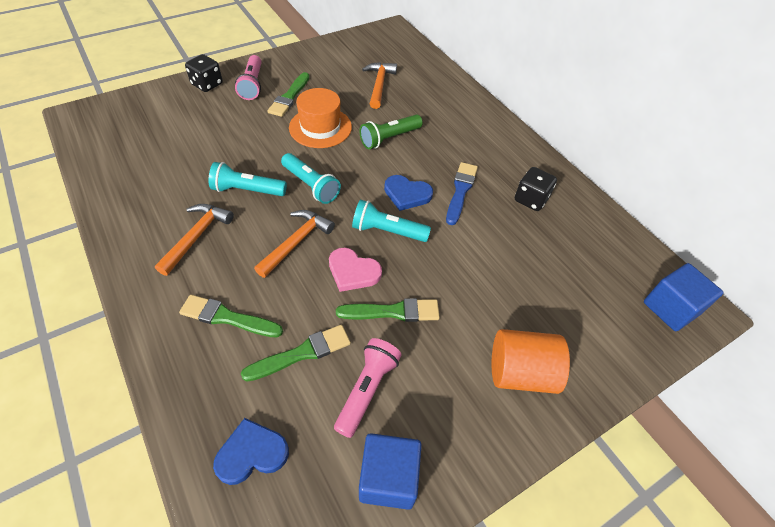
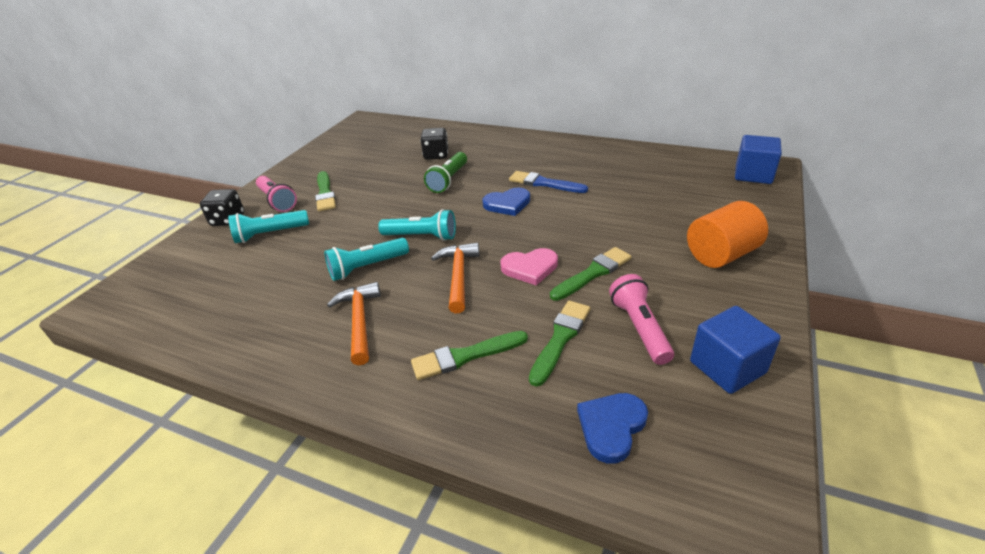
camera: 30 degrees left, 15 degrees down
orange hat [289,88,352,148] -> none
turquoise flashlight [352,200,431,242] -> turquoise flashlight moved to [228,210,309,243]
orange hammer [362,62,397,109] -> none
blue brush [446,162,478,225] -> blue brush turned 45 degrees counterclockwise [509,171,588,193]
black dice [515,167,557,211] -> black dice moved to [420,128,448,160]

